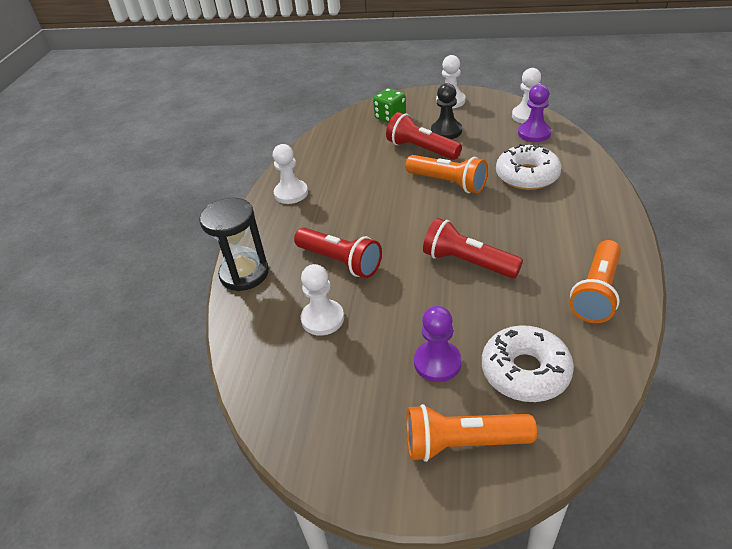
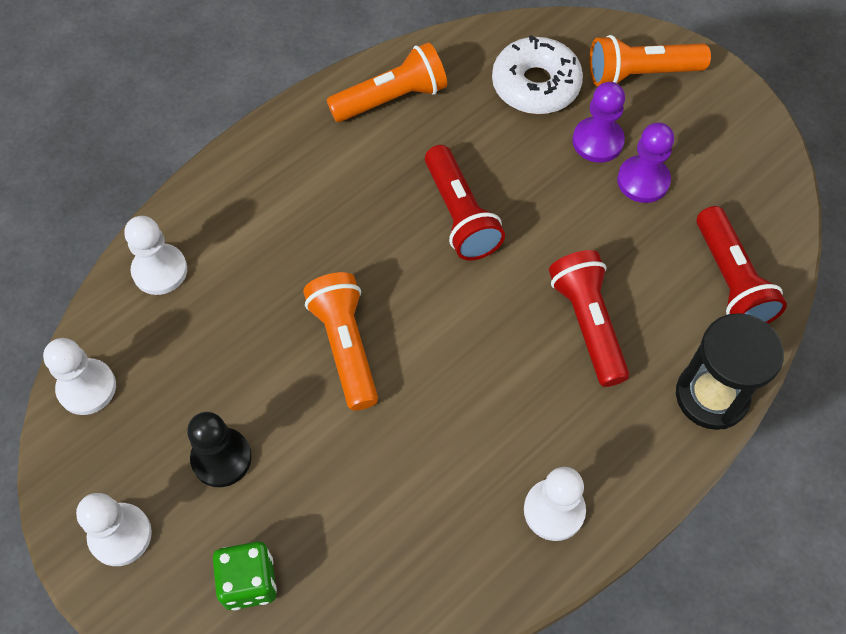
camera: 145 degrees left, 20 degrees up
white pawn [301,264,344,336] -> white pawn moved to [124,216,187,295]
red flashlight [386,112,462,160] -> red flashlight moved to [697,206,787,324]
orange flashlight [406,404,537,462] -> orange flashlight turned 135 degrees clockwise [590,35,711,86]
white donut [496,143,562,190] -> none
purple pawn [518,84,551,142] -> purple pawn moved to [617,122,674,203]

